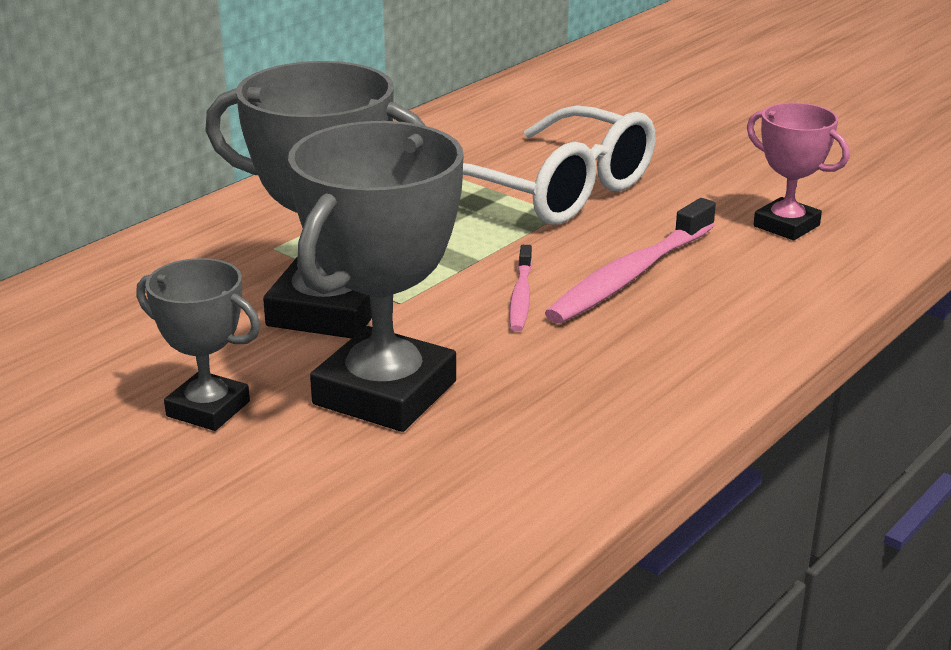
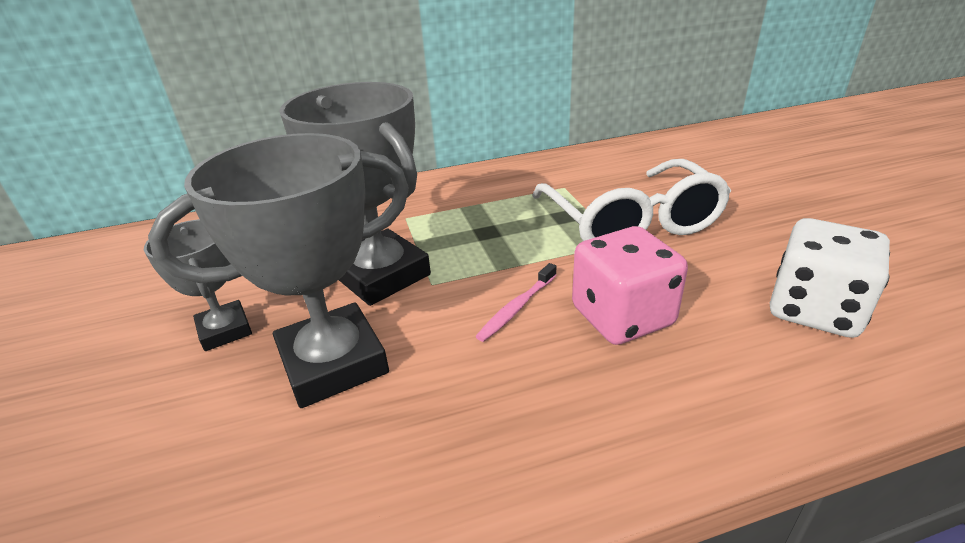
camera: 35 degrees right, 5 degrees up
pink toothbrush [545,198,716,323] -> pink dice [572,226,688,345]
pink trophy [747,103,849,240] -> white dice [770,218,890,338]

